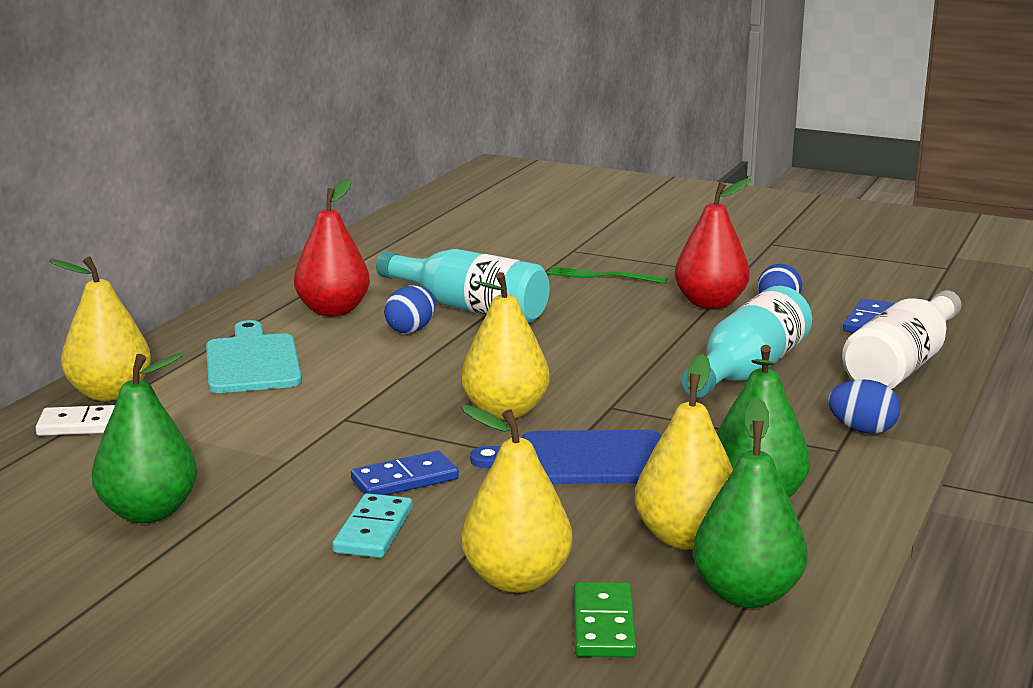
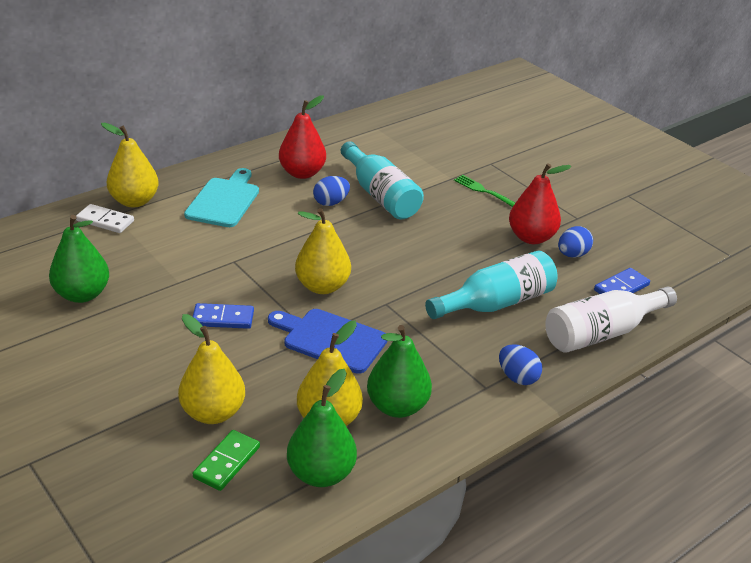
camera: 25 degrees right, 15 degrees up
turquoise domino [332,493,412,558] -> none

